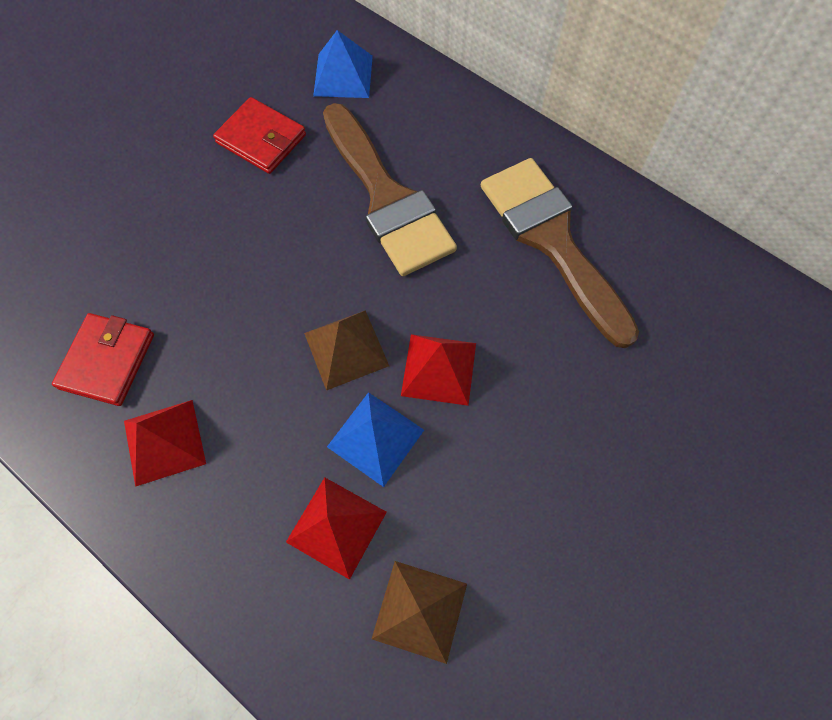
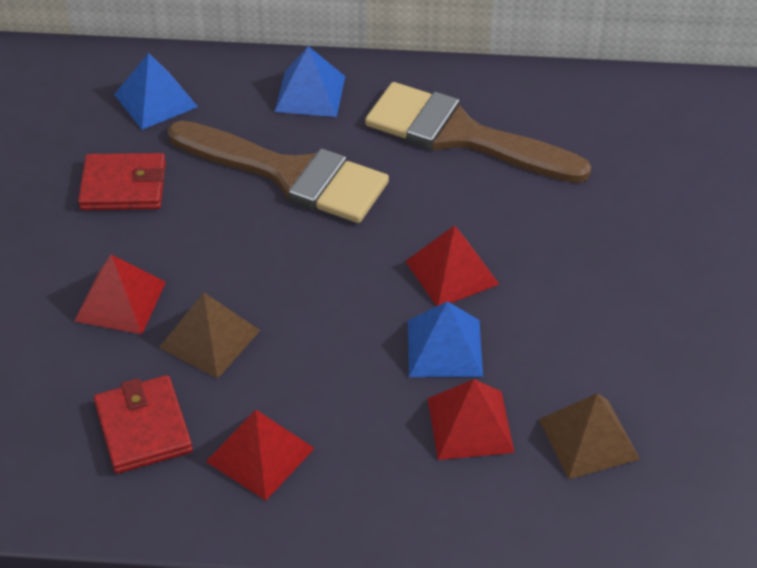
camera: 35 degrees left, 20 degrees down
brown pyramid [304,310,389,391] -> brown pyramid moved to [159,292,261,379]
none -> red pyramid [75,254,166,334]
none -> blue pyramid [275,46,345,117]

